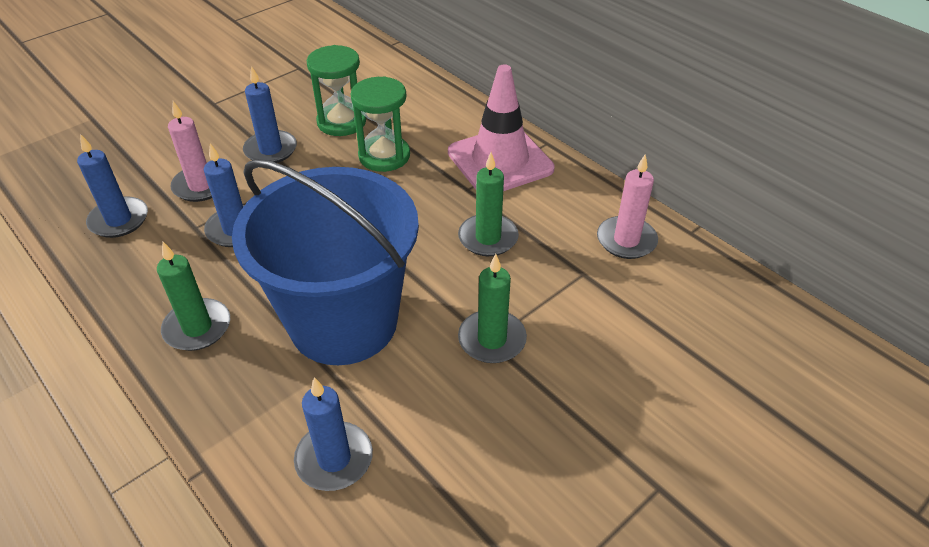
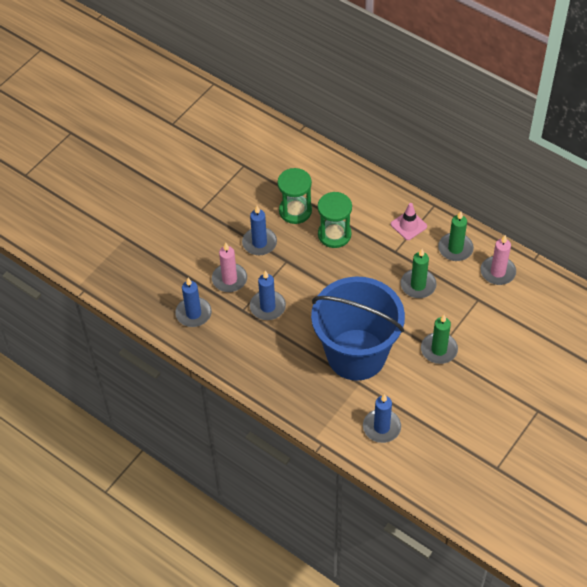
camera: 10 degrees left, 10 degrees up
green candle [157,242,230,351] -> green candle moved to [438,211,474,261]
pink traffic cone [448,64,555,191] -> pink traffic cone [391,203,427,240], size x0.51

